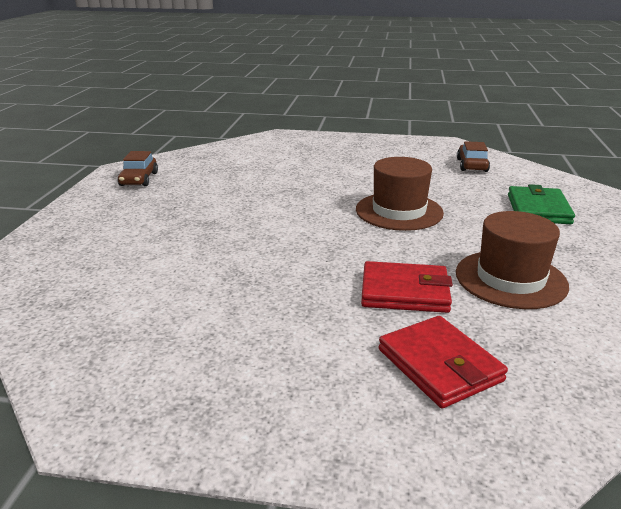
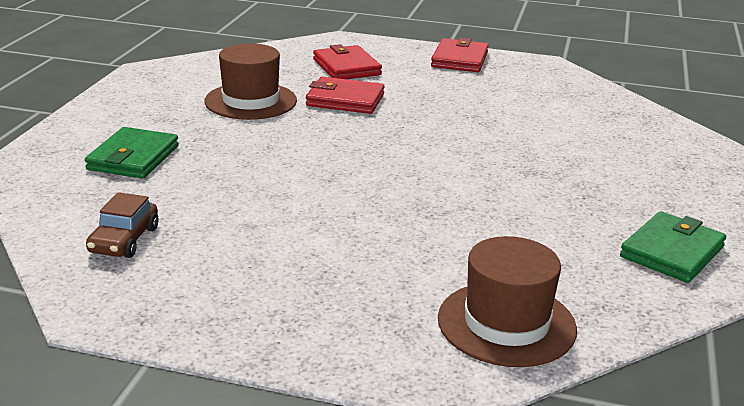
camera: 175 degrees left, 0 degrees up
brown car [118,151,158,186] -> green wallet [620,211,726,283]
brown hat [356,157,444,231] -> brown hat moved to [438,236,577,367]
none -> red wallet [431,38,489,72]

